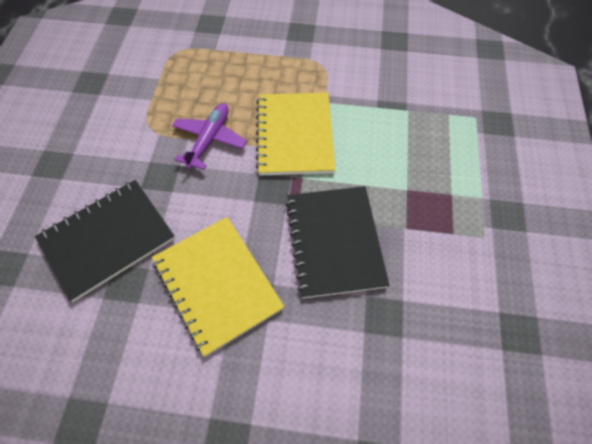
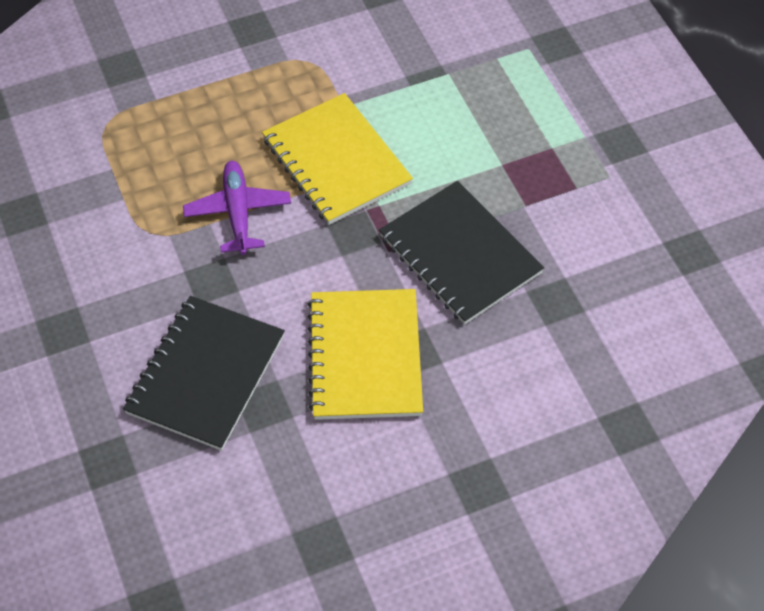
camera: 30 degrees left, 5 degrees down
yellow notebook [152,217,284,357] -> yellow notebook turned 60 degrees clockwise [308,289,423,420]

